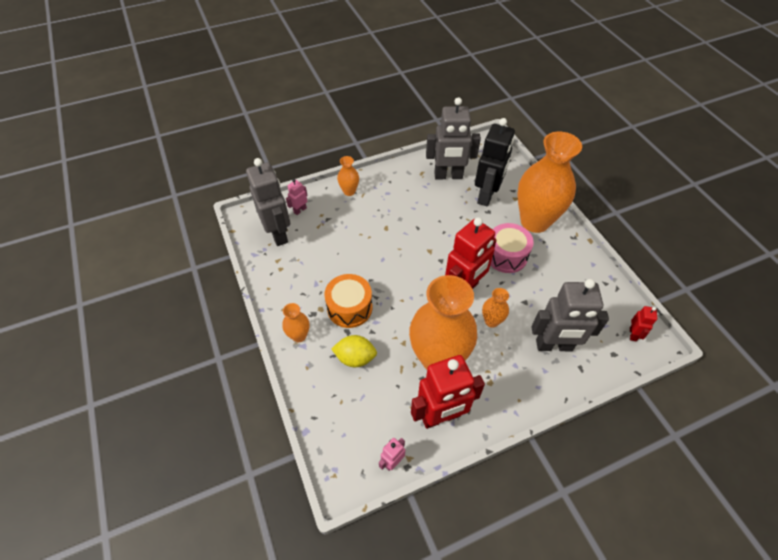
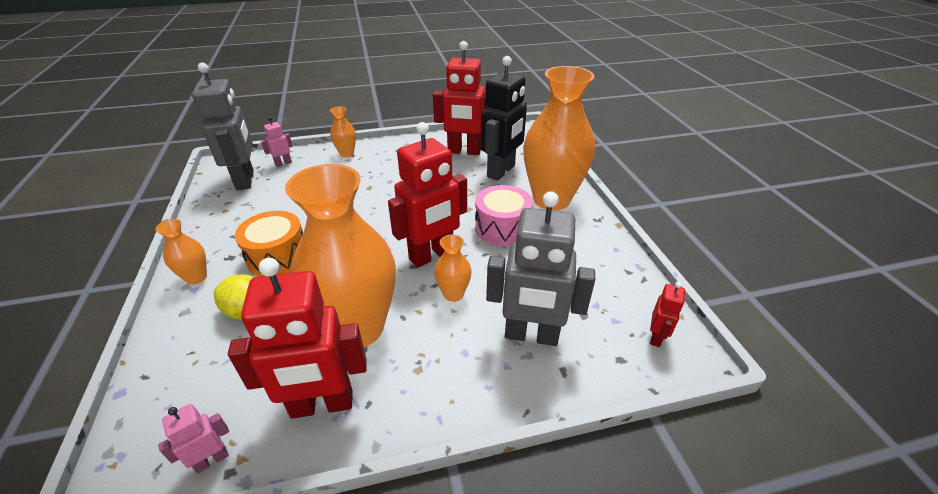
camera: 10 degrees right, 15 degrees down
grey robot [426,97,481,179] -> red robot [433,41,488,155]

